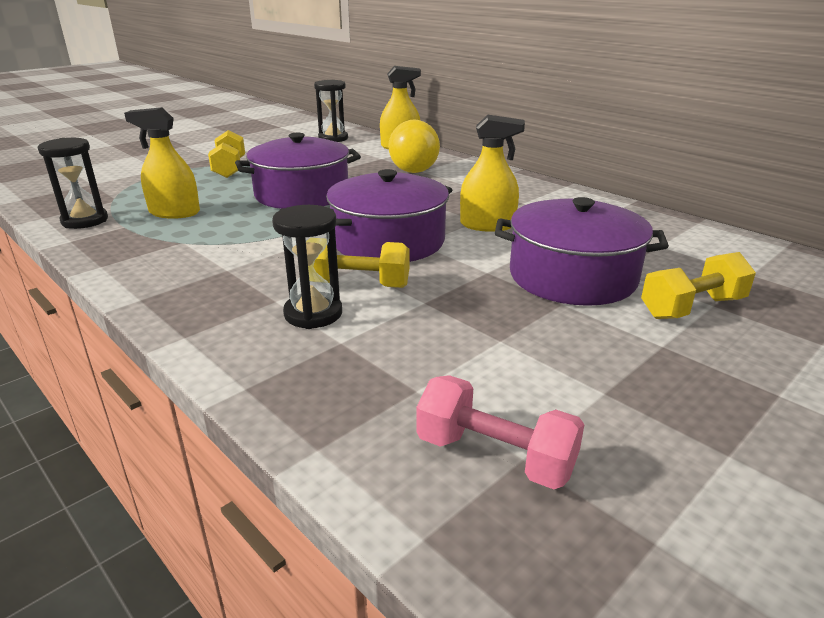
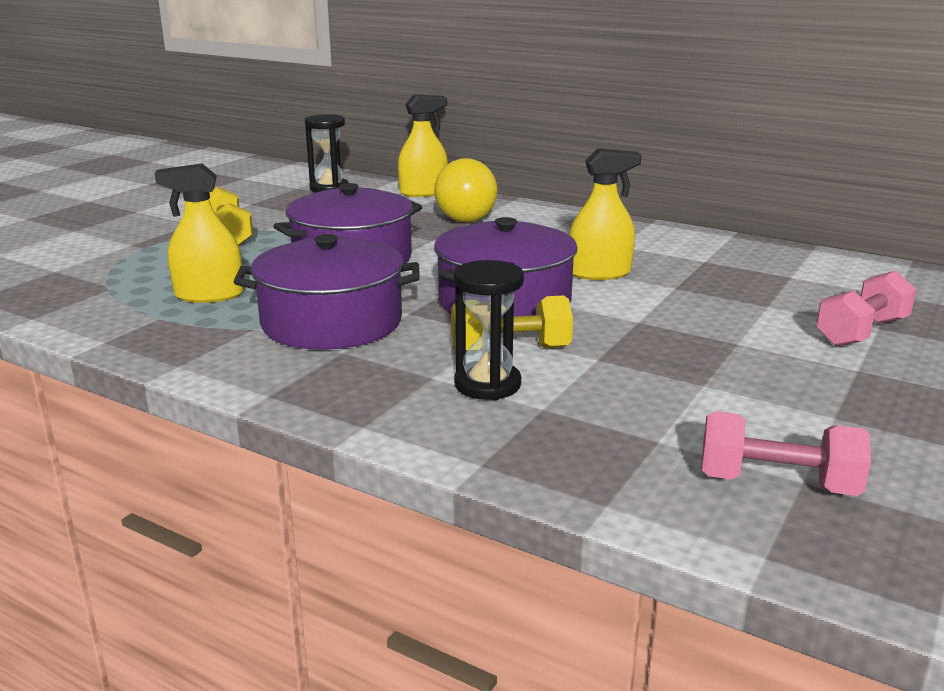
camera: 15 degrees left, 5 degrees down
black hourglass [38,138,108,229] -> none
purple pot [495,197,669,306] -> purple pot moved to [234,234,420,350]
yellow dumbbell [641,252,756,319] -> pink dumbbell [816,271,916,347]

